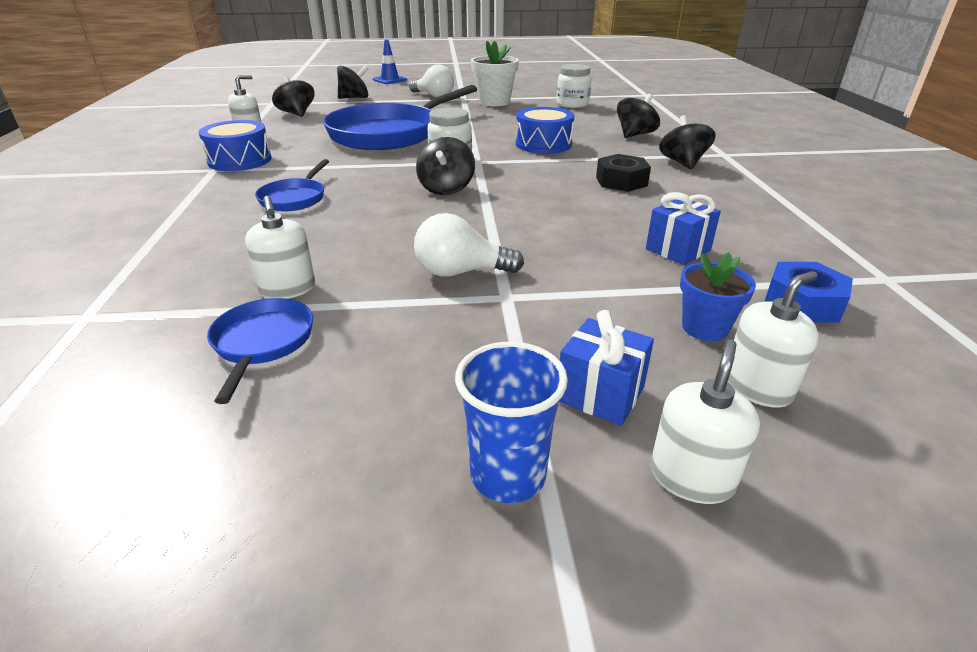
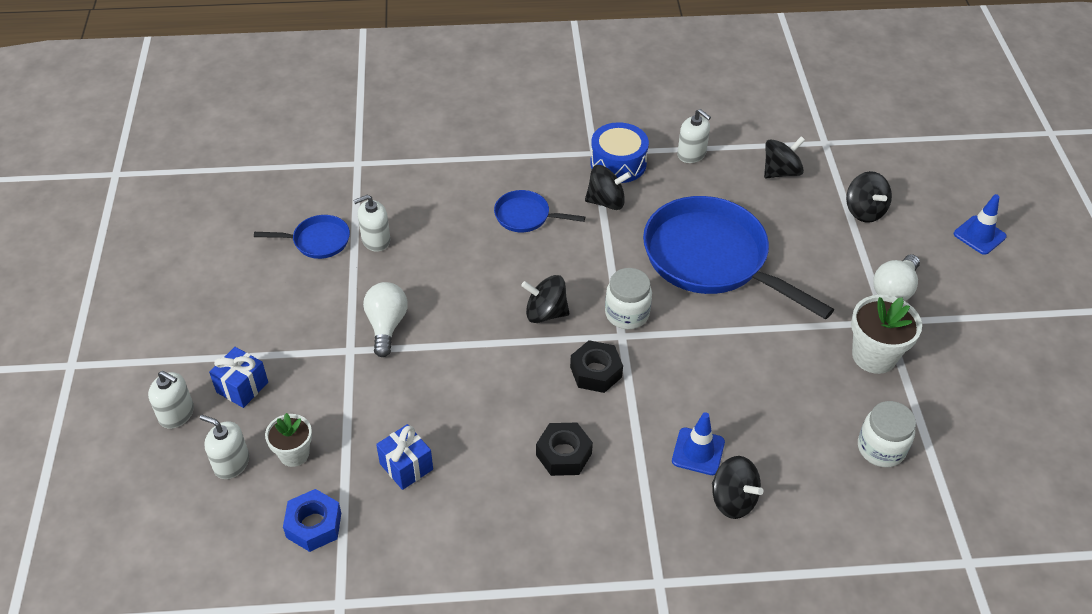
camera: 90 degrees right, 15 degrees up
blue cup [455,342,568,503] -> none
blue drum [516,107,574,154] -> none
black spinning top [659,115,716,169] -> black spinning top moved to [585,165,631,210]
blue flower pot [680,252,756,341] -> white flower pot [265,413,312,467]
white soap dispenser [728,271,819,408] -> white soap dispenser turned 150 degrees clockwise [200,415,249,479]
none -> black nut [570,340,623,393]
none -> blue traffic cone [672,412,725,475]

